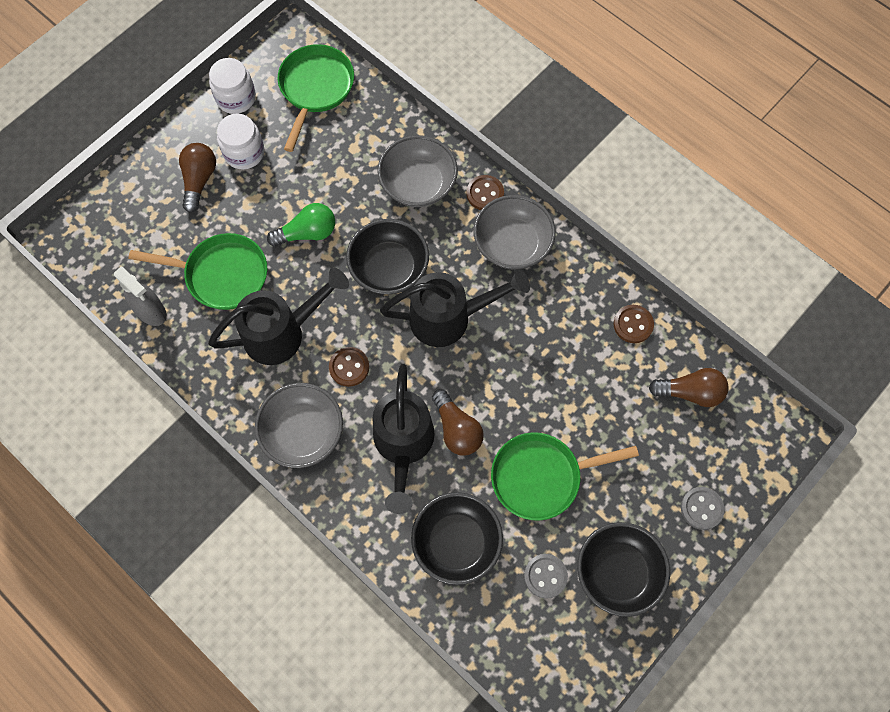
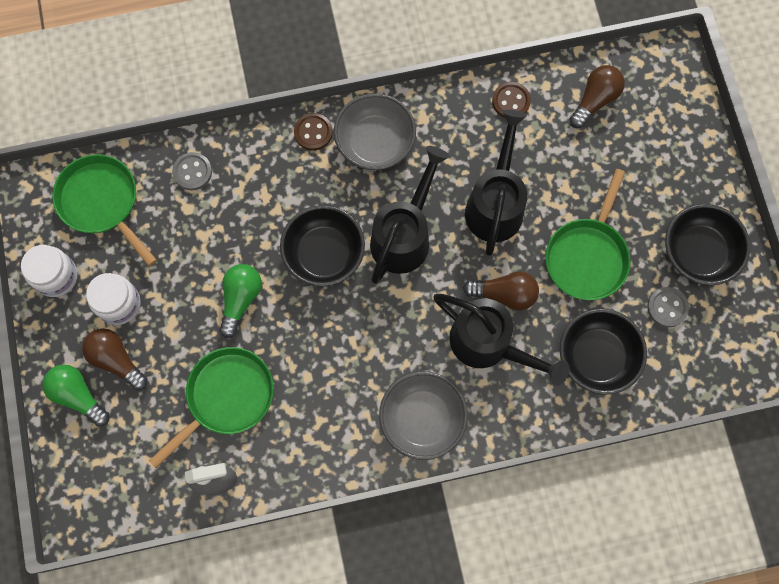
camera: 55 degrees left, 5 degrees up
black watering can [208,268,349,365] -> black watering can moved to [465,110,527,256]
brown button [329,347,369,387] -> none
grey bowl [377,135,458,207] -> none
grey button [681,487,725,530] -> grey button moved to [172,152,212,191]
none -> green light bulb [42,365,110,427]

